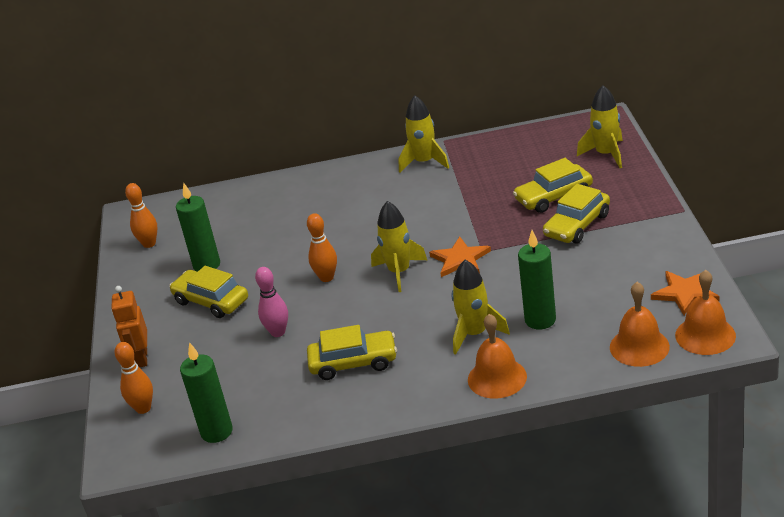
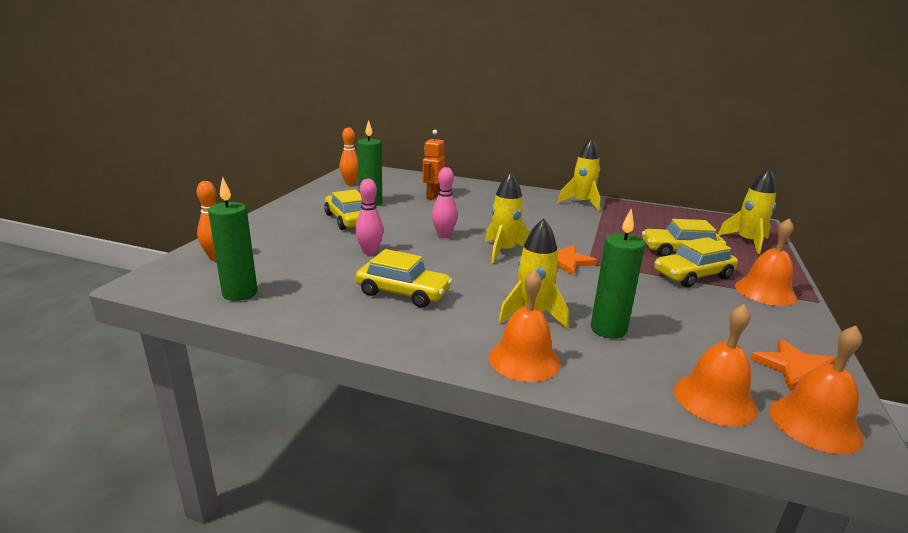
camera: 20 degrees right, 10 degrees down
orange robot [111,286,147,368] -> orange robot moved to [422,130,446,200]
orange bowling pin [307,213,337,282] -> pink bowling pin [432,167,458,238]
none -> orange bell [735,219,797,306]

